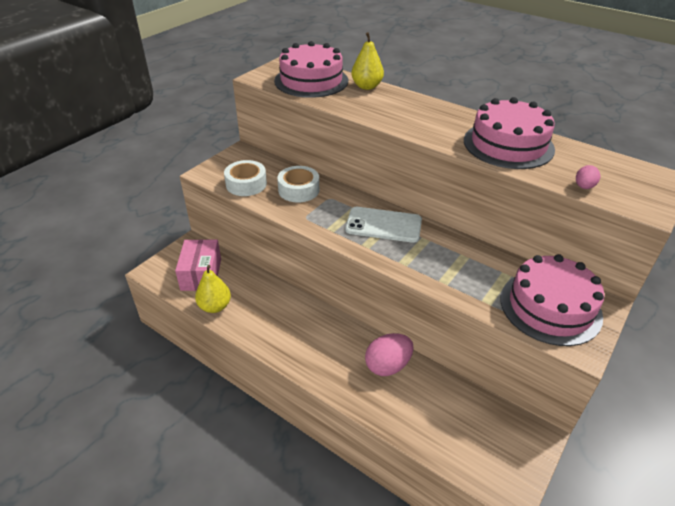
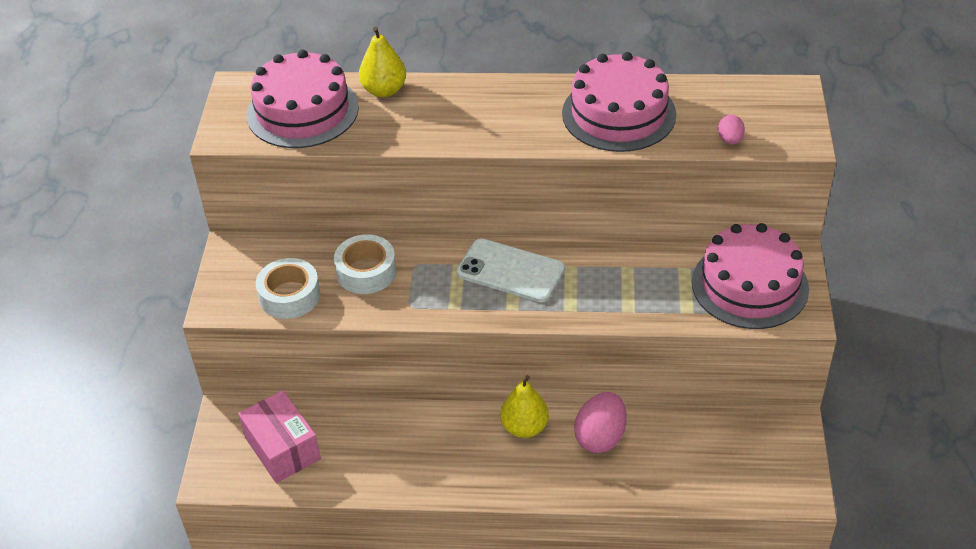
camera: 30 degrees left, 5 degrees up
yellow pear [195,265,231,313] -> yellow pear moved to [500,375,549,438]
white phone [345,207,422,243] -> white phone turned 45 degrees clockwise [457,238,565,302]

